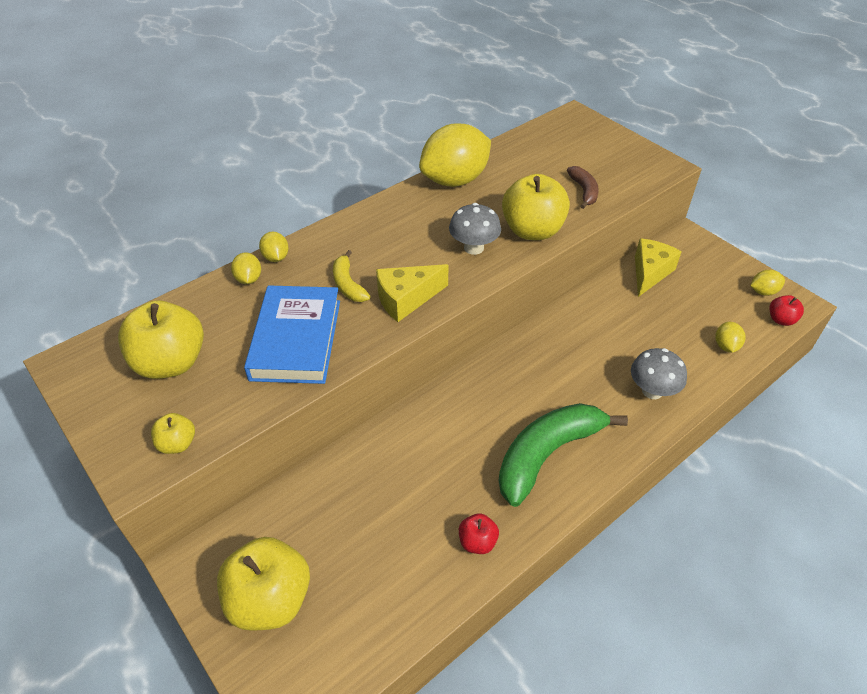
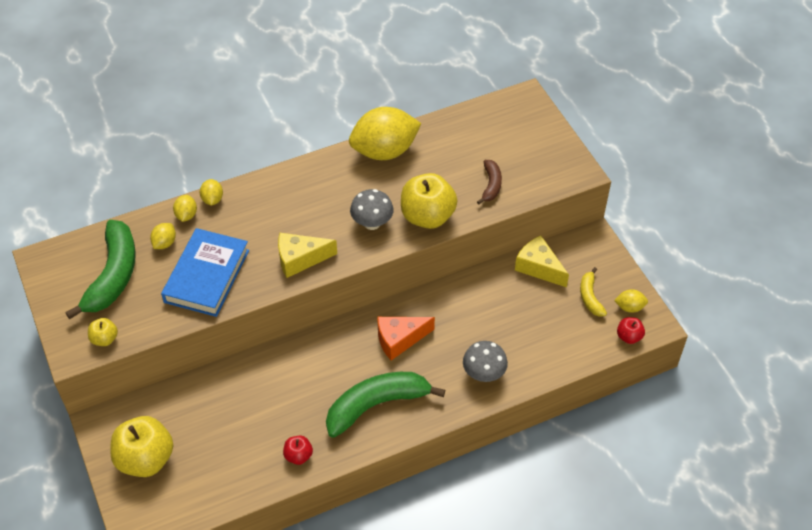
camera: 15 degrees right, 5 degrees up
yellow apple [118,300,204,379] -> green banana [65,220,136,320]
yellow banana [333,250,371,302] -> yellow banana moved to [580,267,607,317]
yellow cheese [635,238,682,297] -> yellow cheese turned 90 degrees counterclockwise [515,235,569,287]
yellow lemon [715,322,746,353] -> yellow lemon moved to [150,223,176,249]
none -> orange cheese [377,317,435,360]

